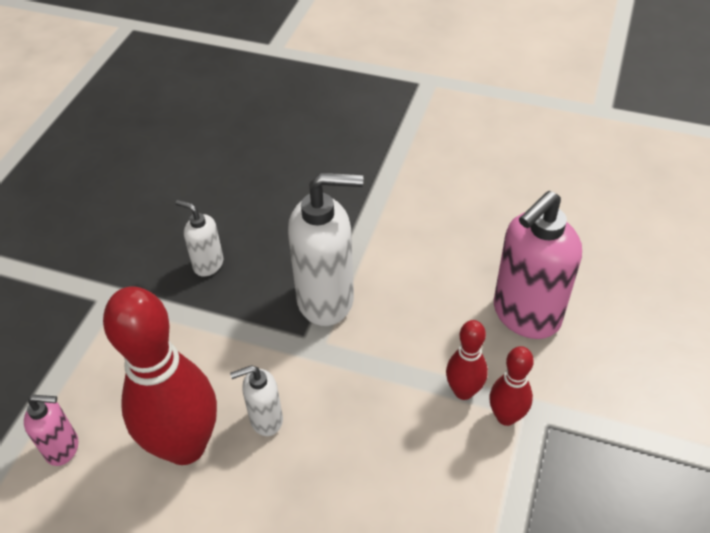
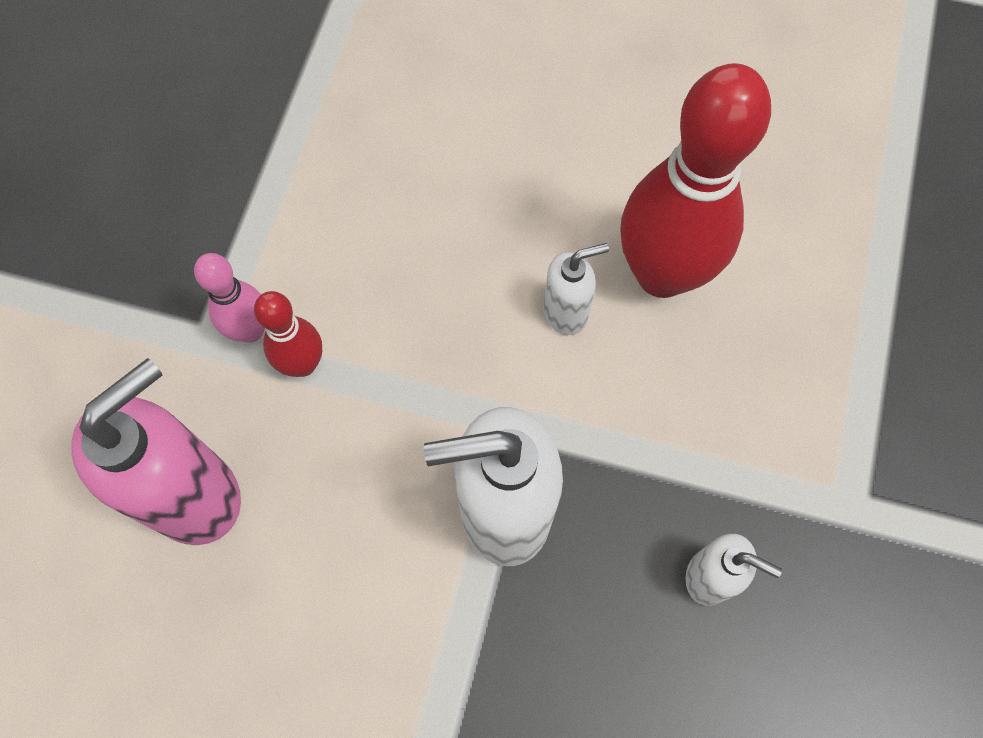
camera: 175 degrees right, 20 degrees up
pink soap dispenser [24,395,78,466] -> none
red bowling pin [489,346,534,426] -> pink bowling pin [194,253,265,343]

